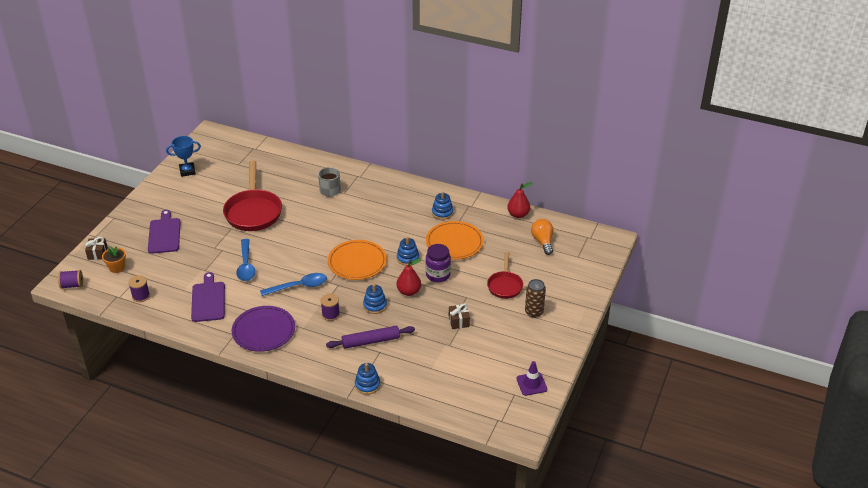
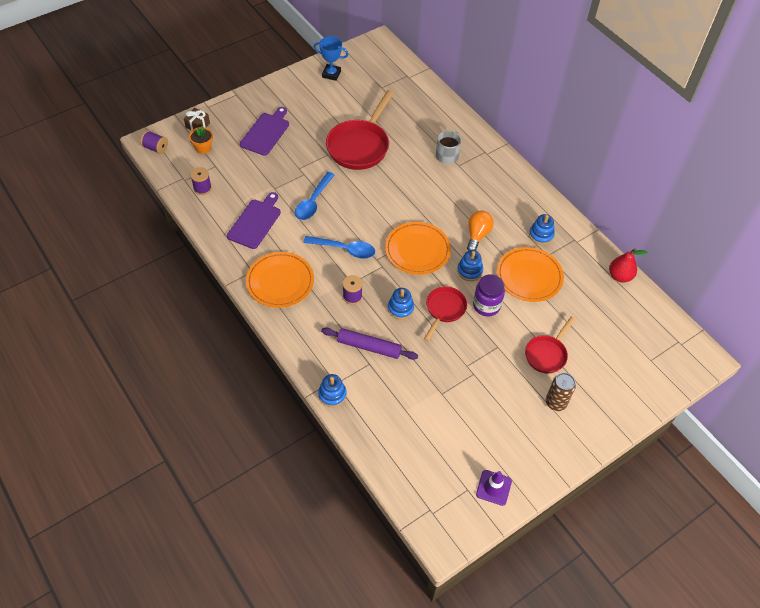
camera: 30 degrees right, 15 degrees up
purple plate [232,306,295,352] -> orange plate [246,252,314,308]
red pear [397,258,422,296] -> red pan [424,286,467,341]
brown gift [449,303,470,329] -> none
orange light bulb [531,219,553,255] -> orange light bulb moved to [467,210,494,251]

